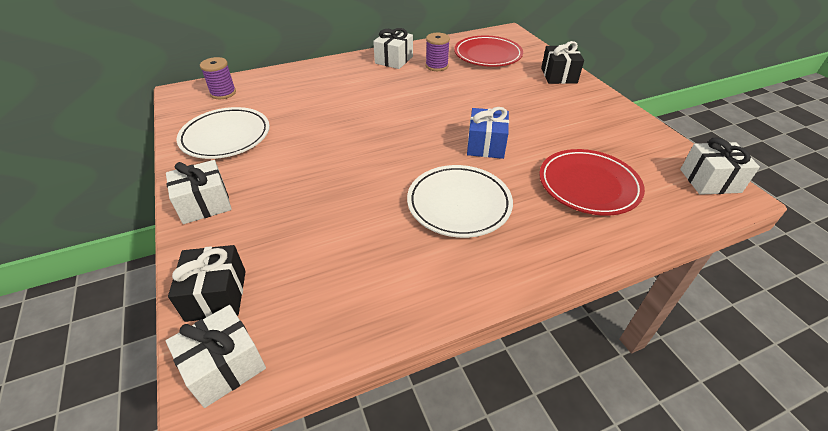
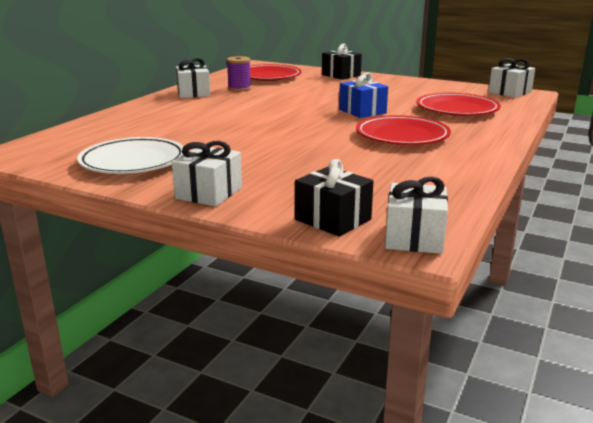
camera: 40 degrees left, 20 degrees down
purple spool [200,57,236,99] -> none
white plate [407,165,513,238] -> red plate [356,115,451,145]

